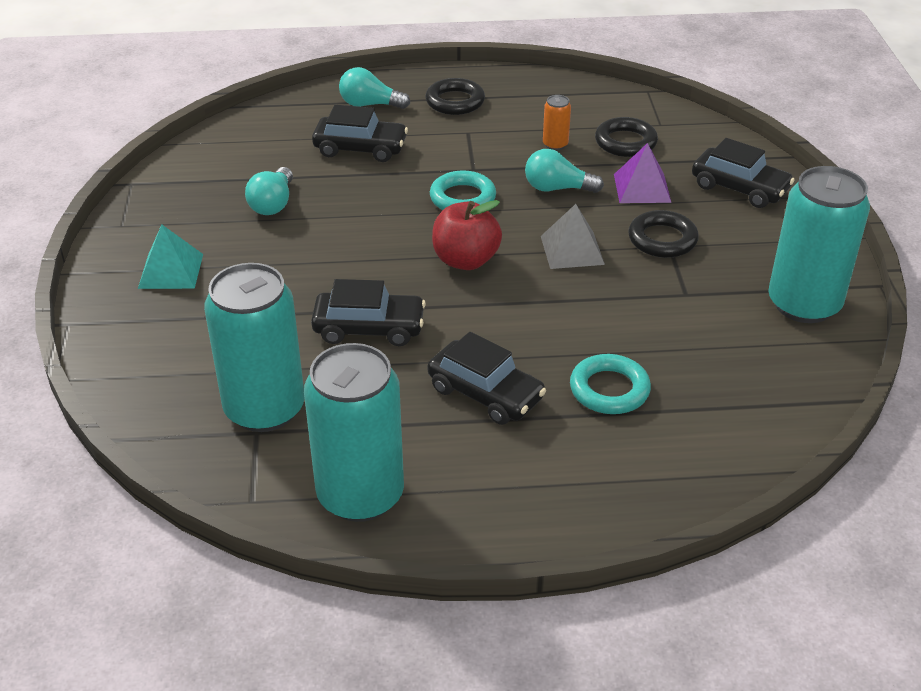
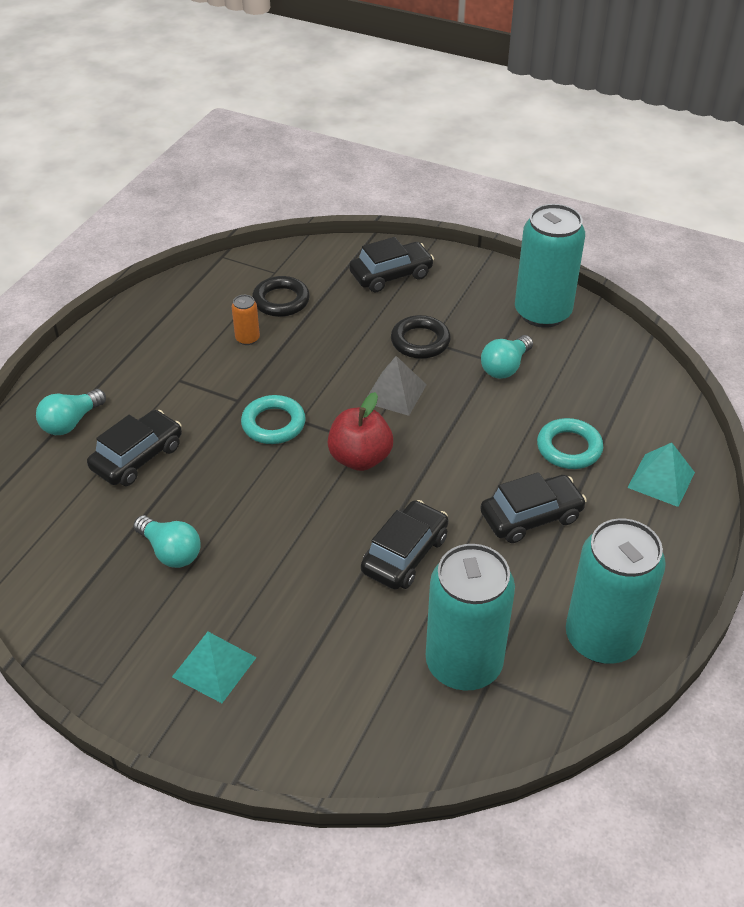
camera: 60 degrees left, 5 degrees up
black ring [425,78,485,115] -> none
turquoise light bulb [525,149,604,193] -> turquoise light bulb moved to [481,335,533,379]
purple pyramid [614,143,671,203] -> none
none -> turquoise pyramid [627,443,695,507]

